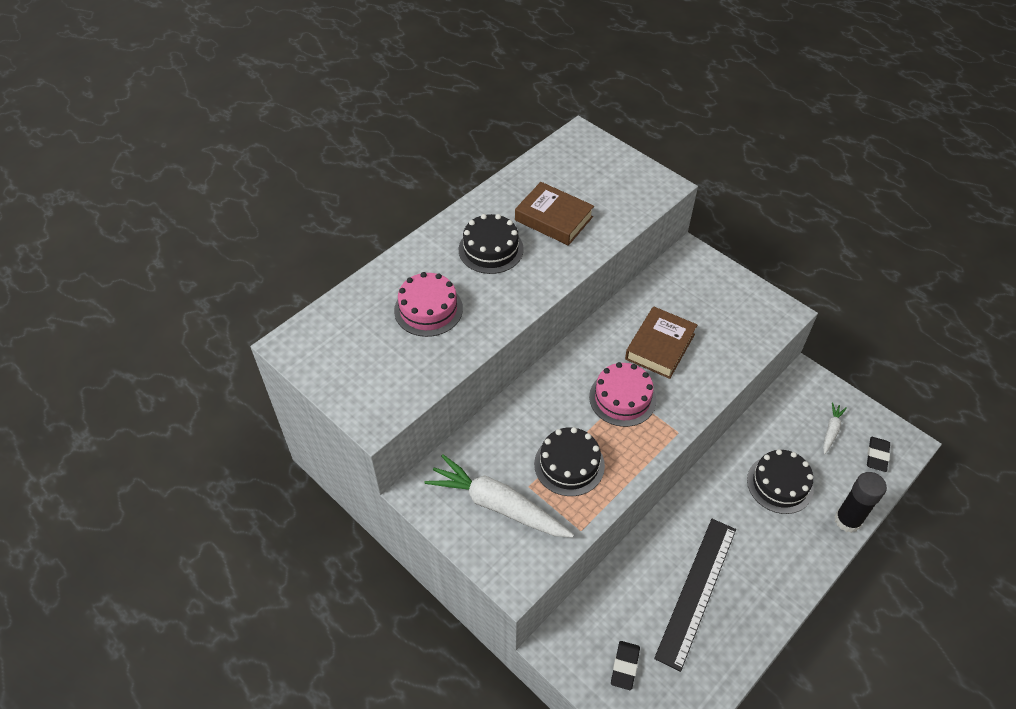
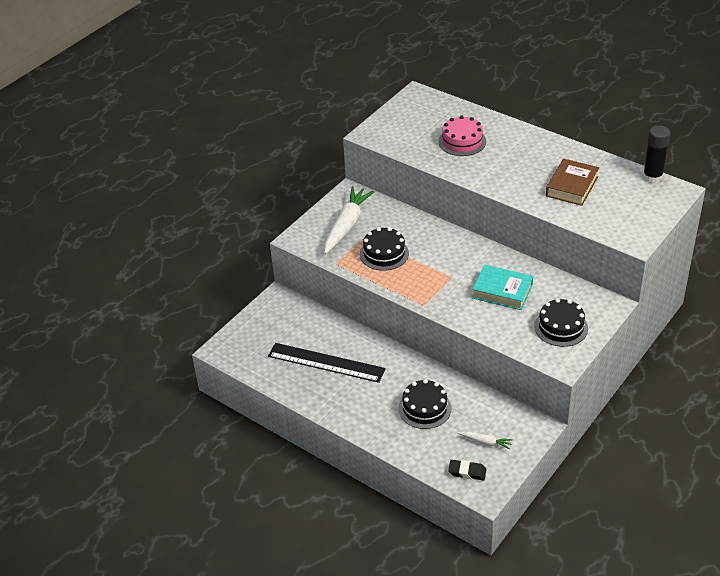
camera: 85 degrees right, 10 degrees down
black cake [459,214,524,274] -> black cake moved to [534,298,588,347]
pink cake [589,362,656,427] -> none
black eraser [611,641,640,690] -> none
brown book [625,306,697,379] -> turquoise book [472,265,533,310]
black glue stick [835,472,887,533] -> black glue stick moved to [643,125,670,184]

